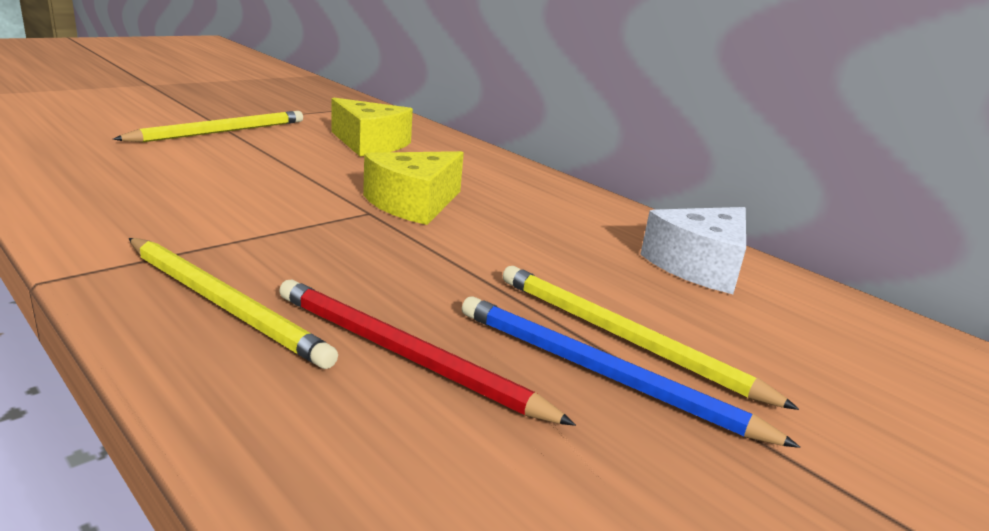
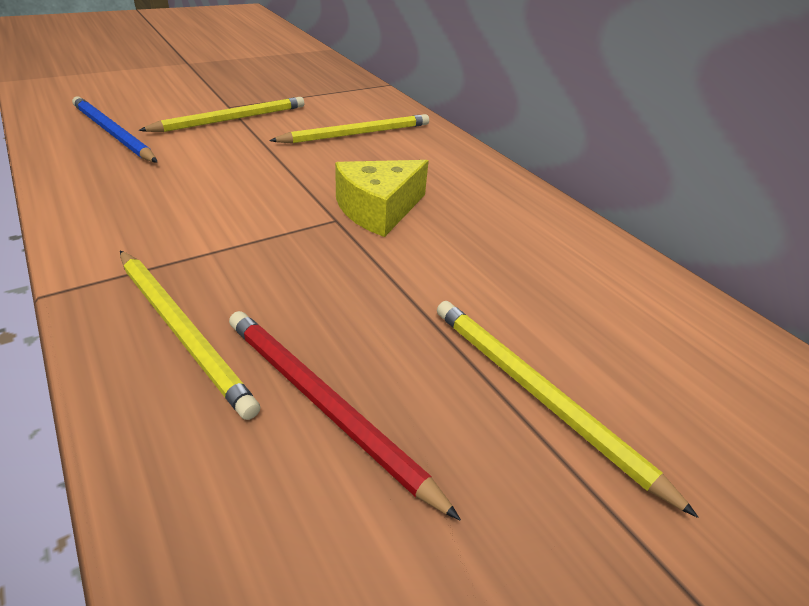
camera: 10 degrees right, 15 degrees up
yellow cheese [332,97,413,156] -> yellow pencil [269,114,429,144]
blue pencil [462,296,800,448] -> blue pencil moved to [72,97,158,163]
white cheese [640,207,746,294] -> none

